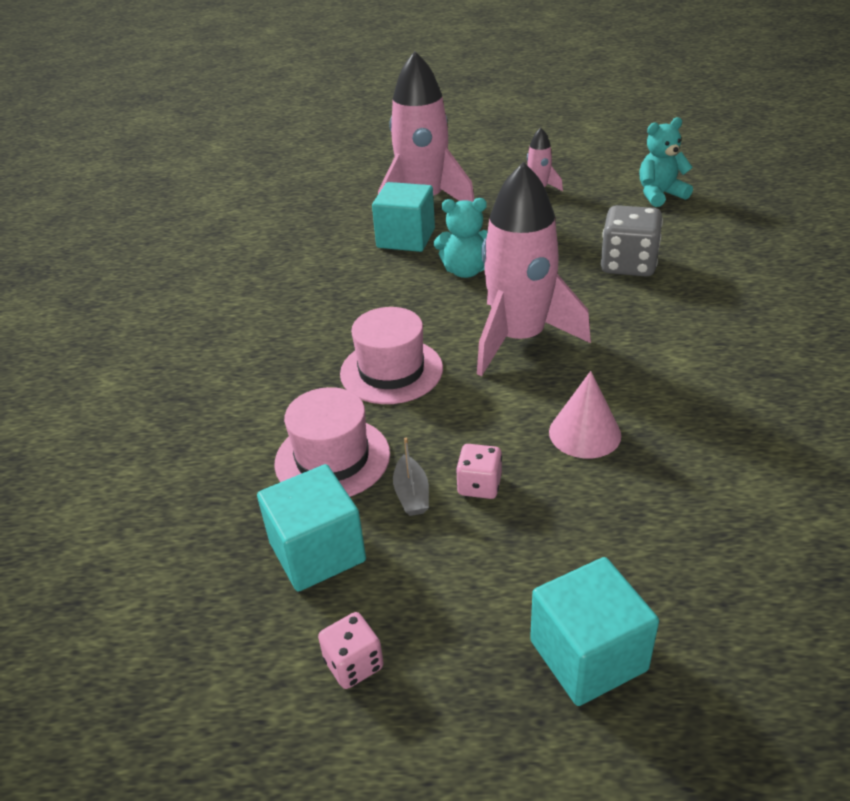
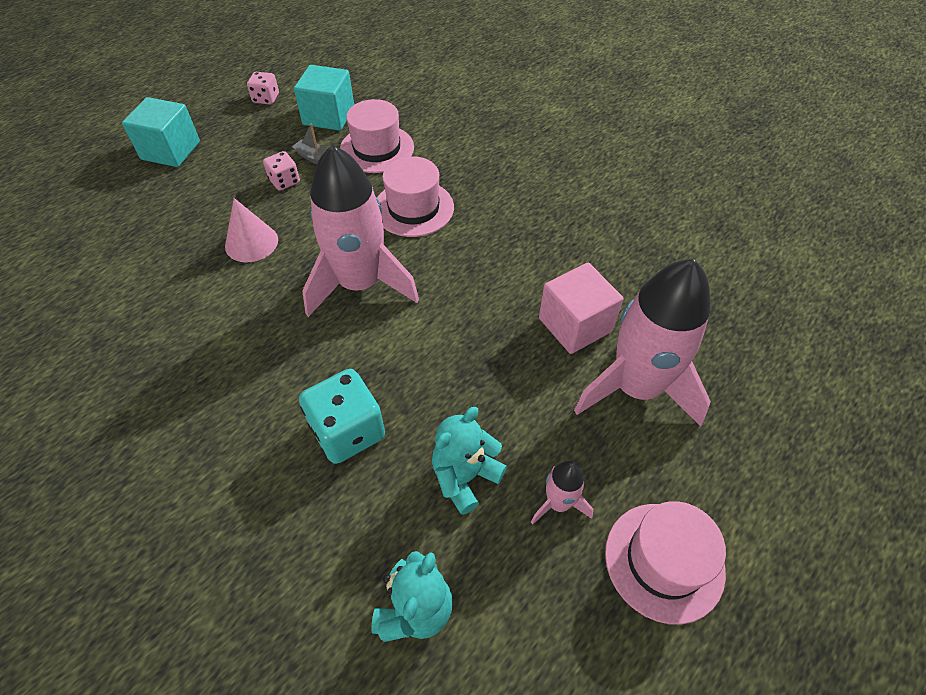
camera: 130 degrees right, 15 degrees up
turquoise cube [372,182,435,252] -> pink cube [539,263,623,354]
turquoise teddy bear [434,198,488,278] -> turquoise teddy bear moved to [432,407,507,515]
grey dice [601,205,663,277] -> turquoise dice [299,369,385,464]
none -> pink hat [605,501,726,625]

